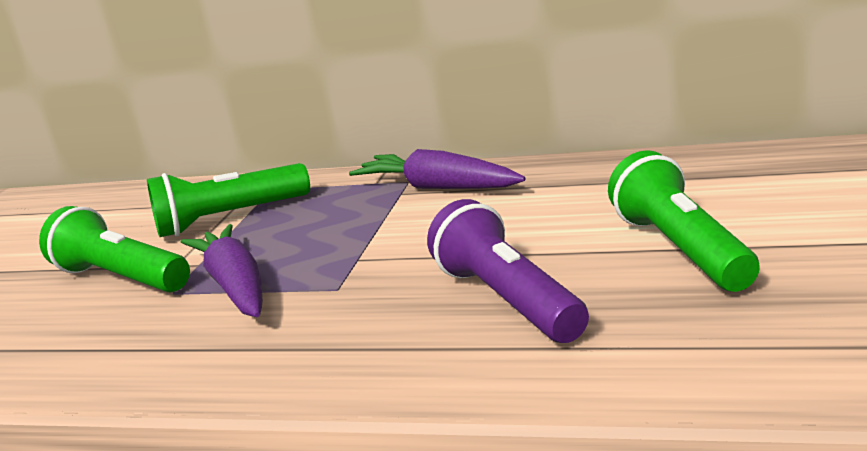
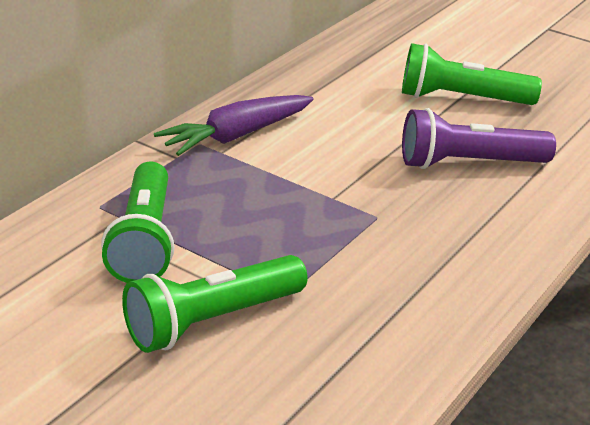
camera: 75 degrees left, 10 degrees up
purple carrot [181,224,262,317] -> none

